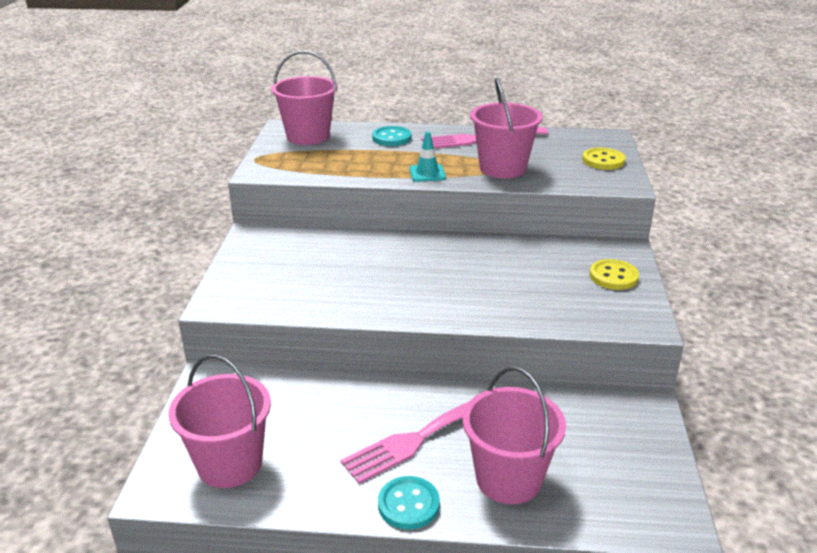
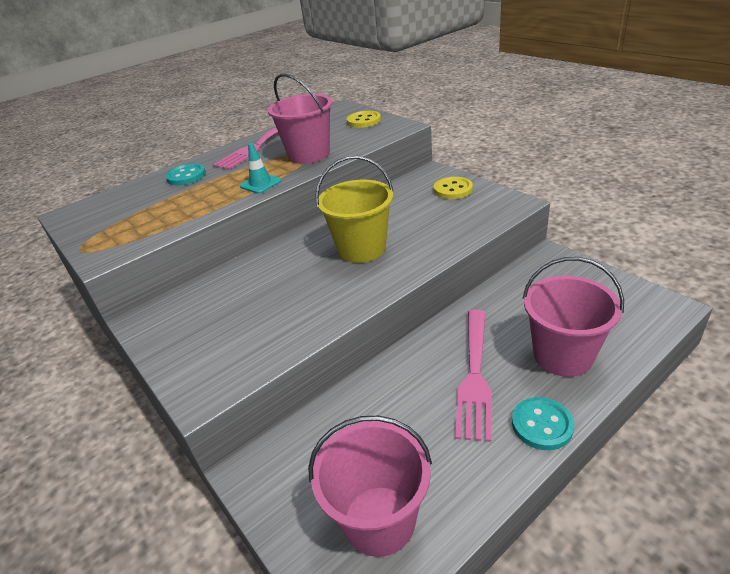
camera: 40 degrees left, 5 degrees up
pink bucket [271,51,338,145] -> none
none -> yellow bucket [315,156,393,263]

